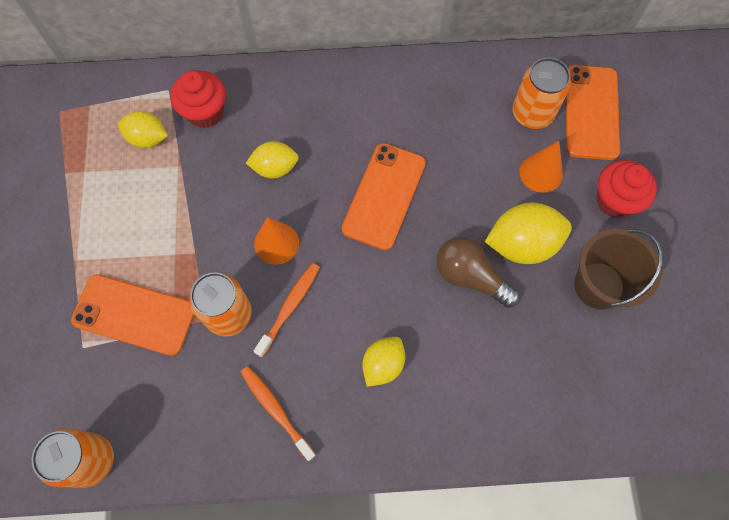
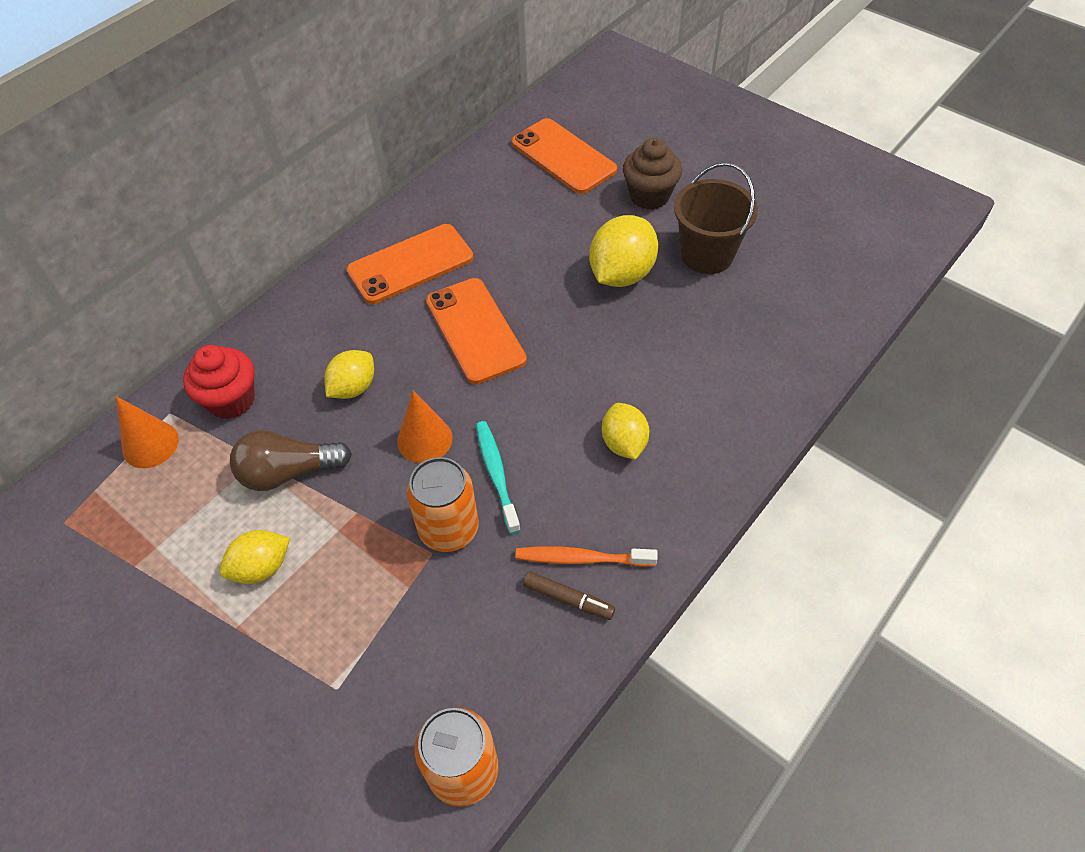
camera: 45 degrees left, 15 degrees down
orange phone [71,274,195,356] -> orange phone moved to [347,224,473,304]
yellow lemon [118,111,168,148] -> yellow lemon moved to [219,530,290,584]
orange toothbrush [254,263,320,357] -> turquoise toothbrush [476,421,521,534]
brown light bulb [436,237,520,308] -> brown light bulb moved to [230,430,352,491]
orange can [512,58,571,129] -> none
orange cone [520,141,563,193] -> orange cone moved to [116,396,179,468]
red cupcake [596,160,657,218] -> brown cupcake [623,138,682,210]
none -> brown marker [523,571,615,620]

